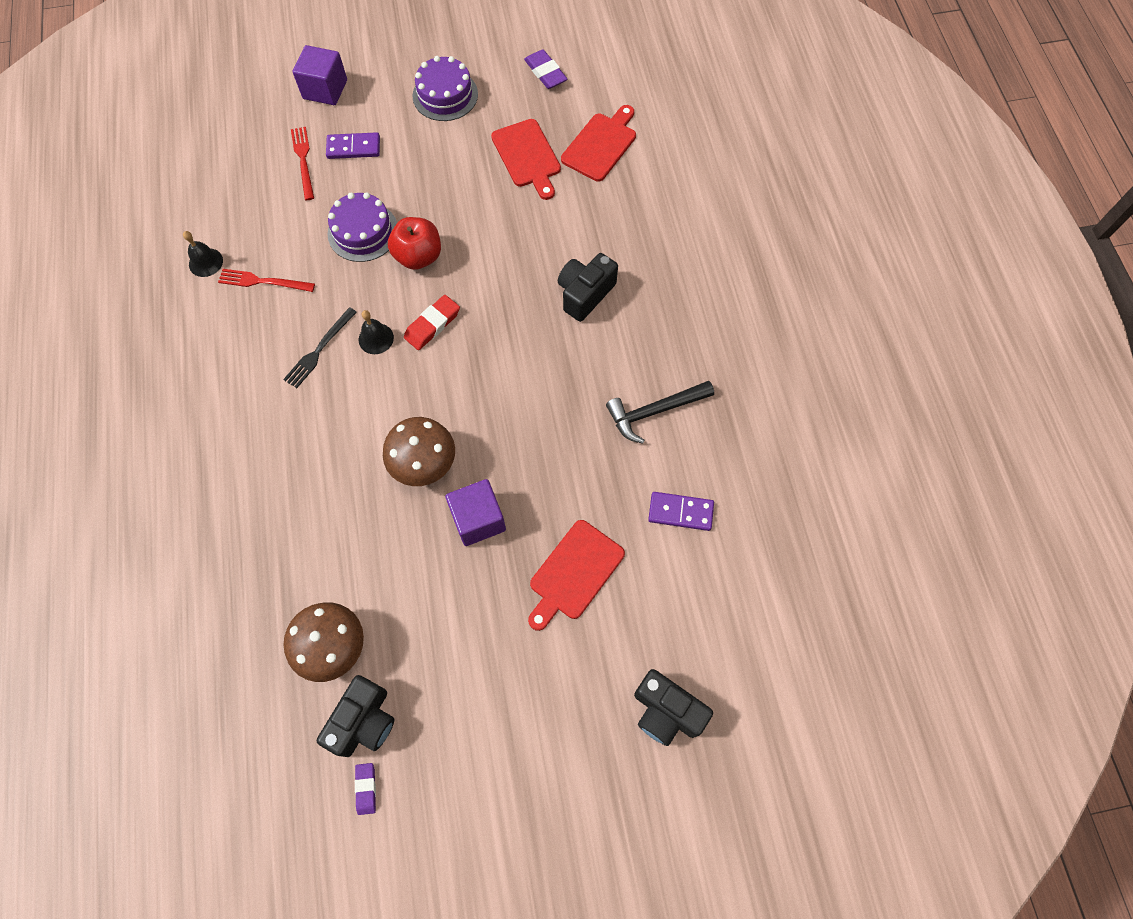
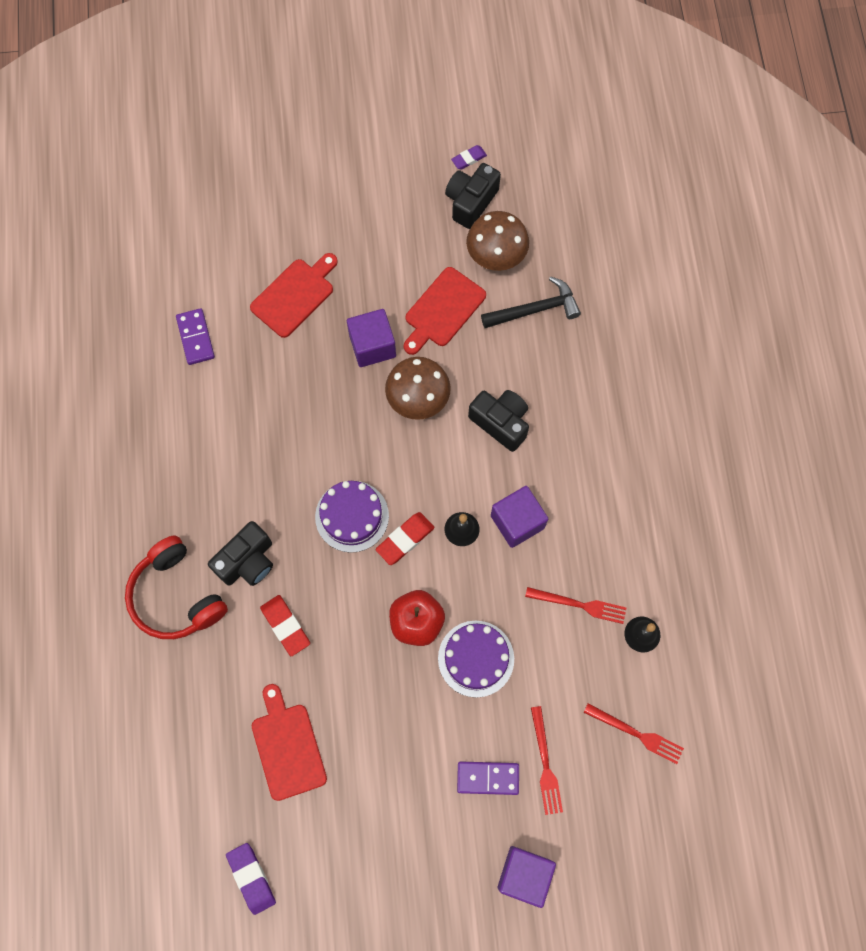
camera: 175 degrees left, 5 degrees up
black fork [283,307,357,388] -> purple cube [491,486,548,548]
purple eraser [355,763,376,815] -> purple eraser turned 60 degrees clockwise [451,145,487,170]
purple cake [412,56,478,121] -> purple cake moved to [315,481,389,553]
red cutting board [561,105,636,182] -> red cutting board moved to [404,267,486,355]
black hammer [606,381,714,444] -> black hammer moved to [481,277,581,328]
black camera [634,669,713,746] -> black camera moved to [468,390,529,452]
purple domino [648,492,714,531] -> purple domino turned 60 degrees clockwise [176,308,215,365]
none -> red headphones [125,535,228,639]
none -> red eraser [260,595,310,656]
none -> red fork [584,703,684,764]

